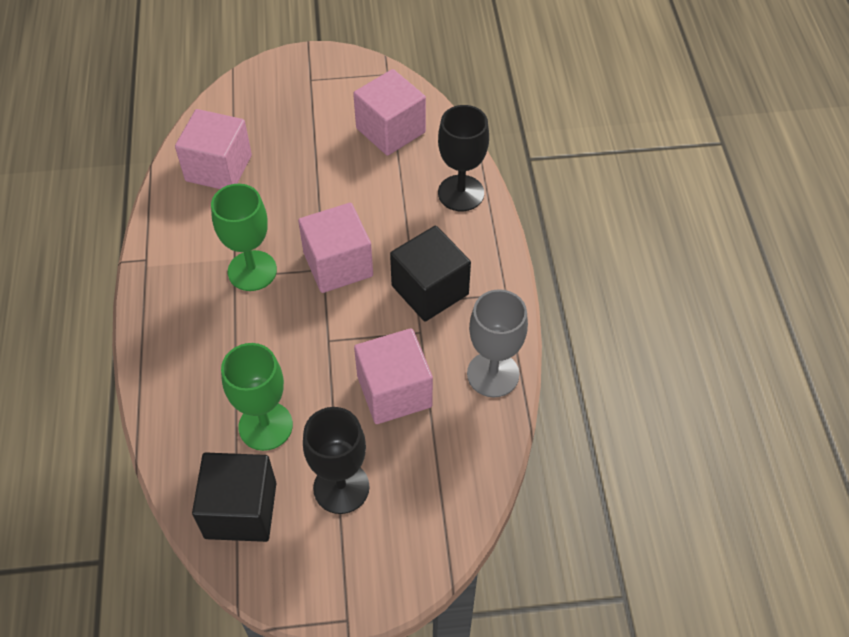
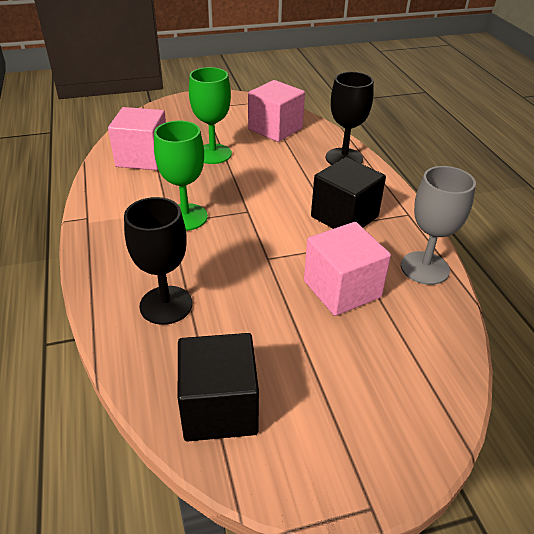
camera: 10 degrees left, 15 degrees down
green goblet [221,343,293,451] -> green goblet moved to [189,67,232,164]
pink cube [298,203,373,293] -> none
black goblet [303,407,369,514] -> black goblet moved to [124,197,192,325]

